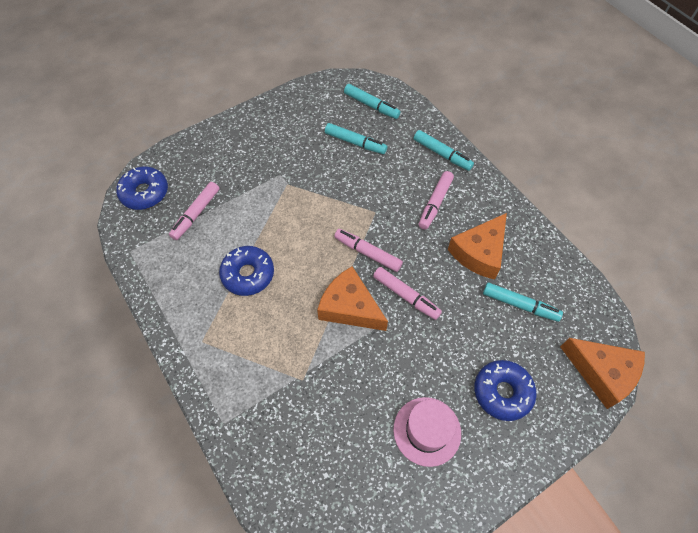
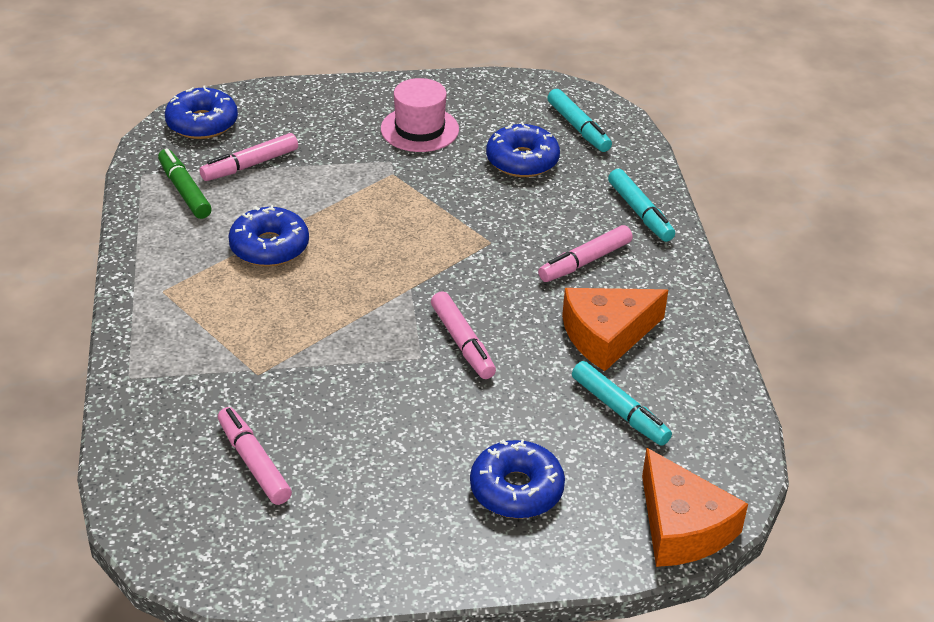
camera: 25 degrees right, 20 degrees down
orange cheese [317,266,388,331] -> none
turquoise marker [325,123,387,154] -> blue donut [486,122,560,177]
pink marker [334,229,403,272] -> pink marker moved to [218,407,292,505]
pink hat [393,397,461,467] -> pink hat moved to [381,78,459,152]
none -> green marker [158,148,212,219]

